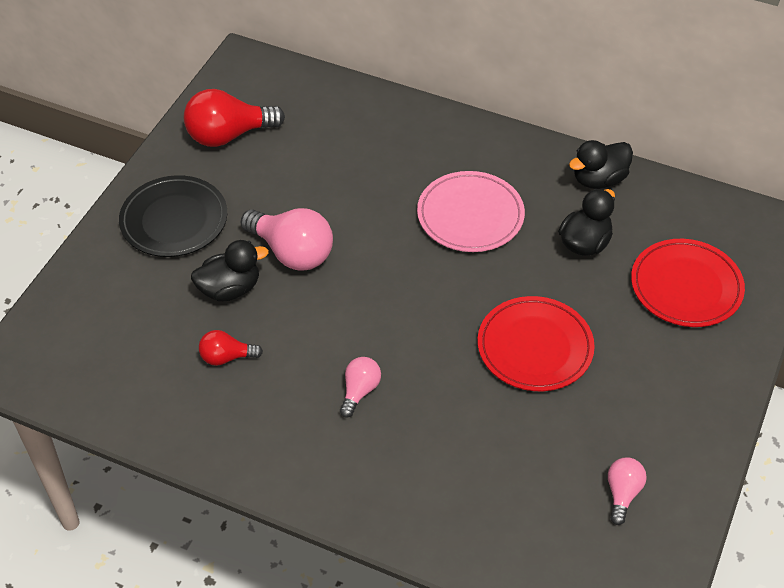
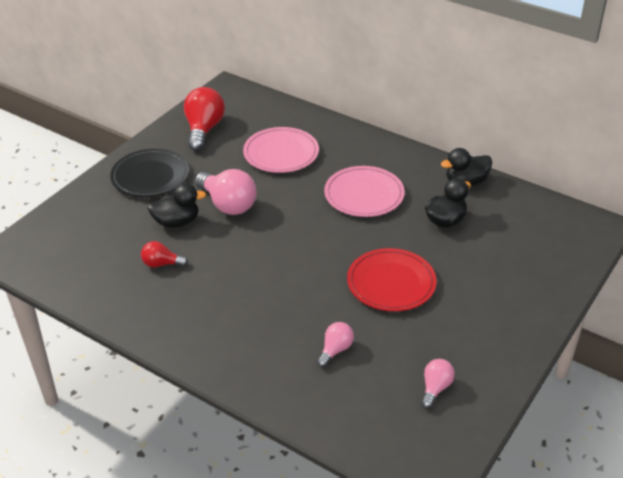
camera: 10 degrees right, 10 degrees down
red light bulb [184,89,285,147] -> red light bulb turned 105 degrees clockwise [184,87,225,151]
pink light bulb [340,357,381,418] -> pink light bulb moved to [317,322,354,368]
red plate [631,239,745,327] -> none
none -> pink plate [243,127,319,173]

